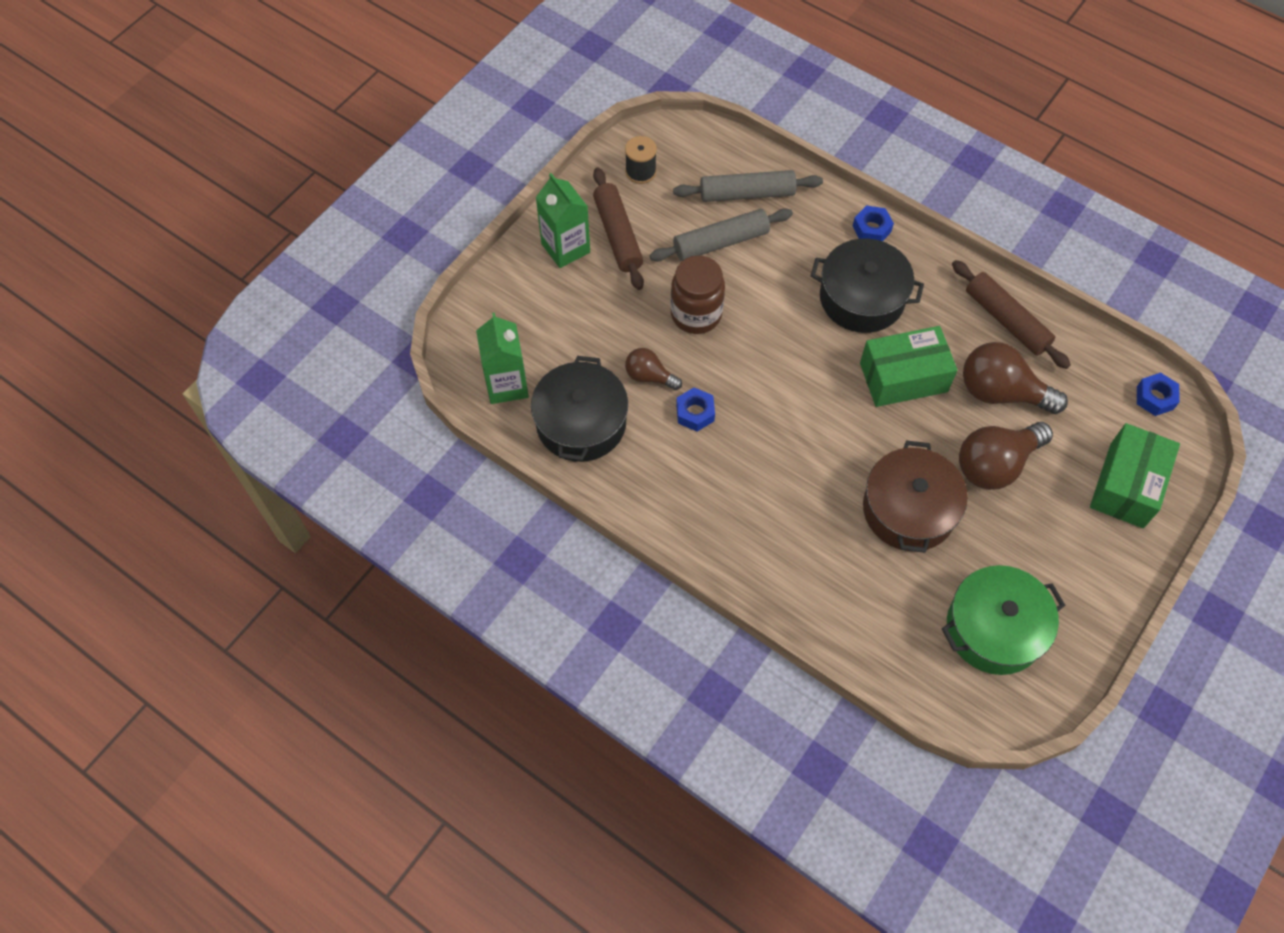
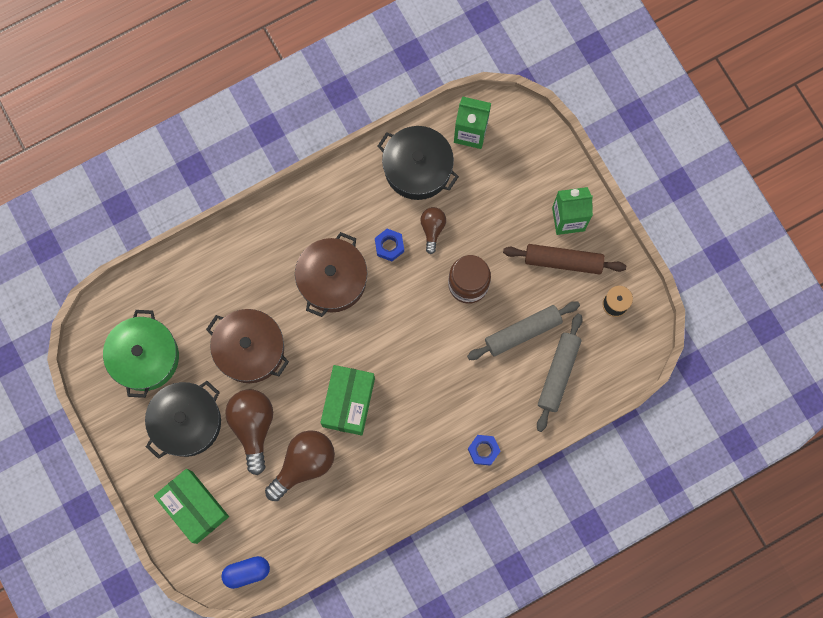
camera: 115 degrees right, 15 degrees up
brown light bulb [625,348,682,390] -> brown light bulb turned 45 degrees counterclockwise [420,207,446,254]
grey rolling pin [649,208,793,261] -> grey rolling pin turned 60 degrees clockwise [467,301,580,360]
black pot [810,239,924,333] -> black pot moved to [145,381,221,459]
brown rolling pin [952,260,1071,369] -> none
blue nut [1137,372,1180,416] -> blue capsule [221,556,270,589]
none -> brown pot [295,232,367,317]

